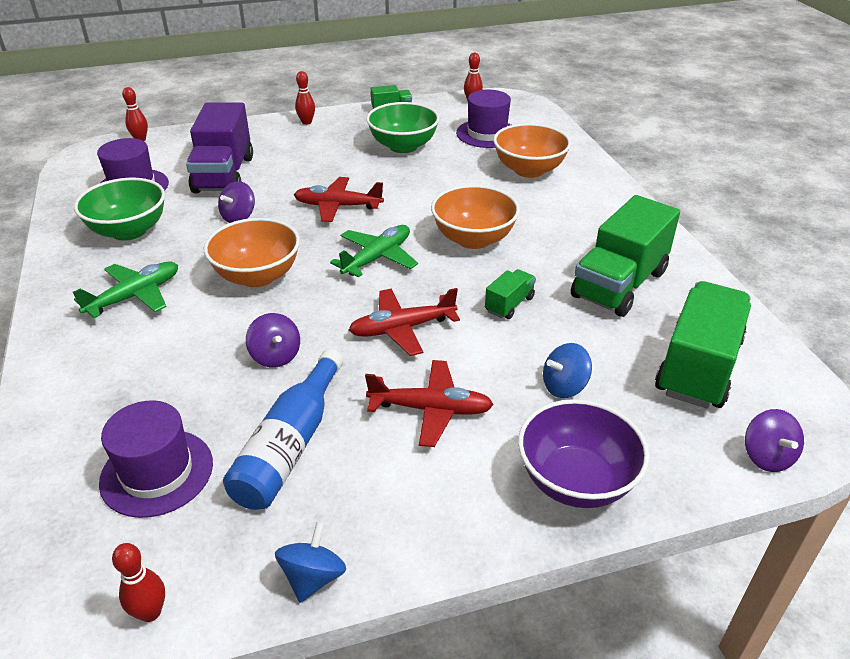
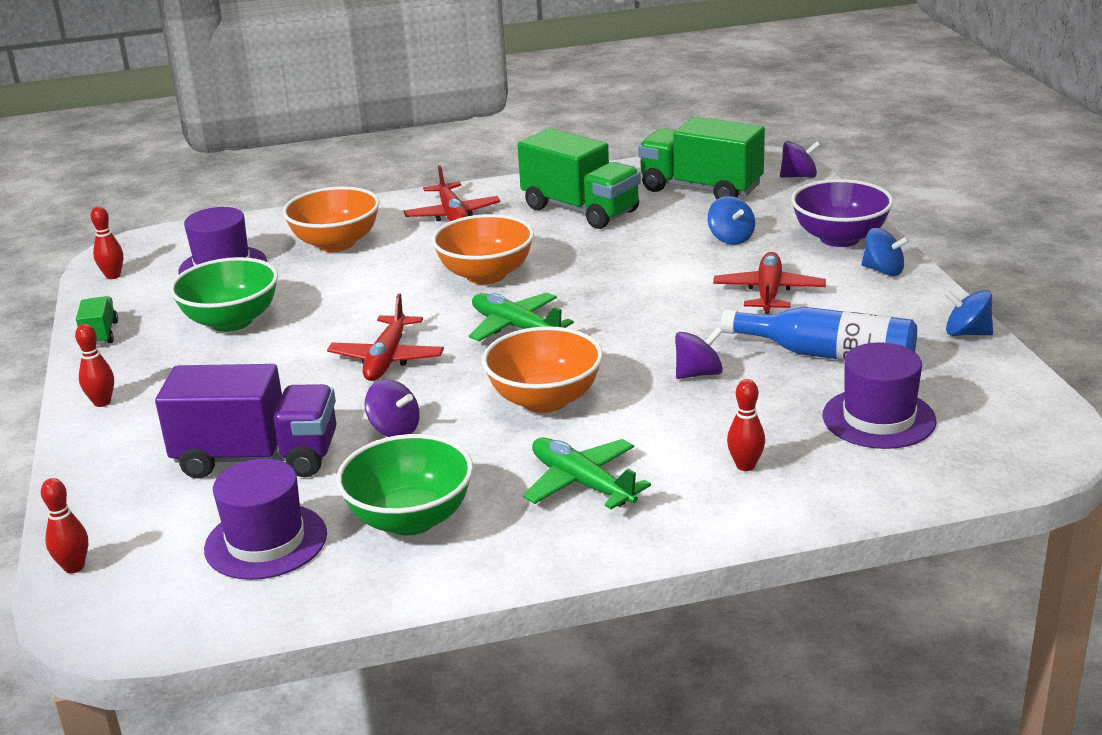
camera: 85 degrees left, 10 degrees down
red bowling pin [112,543,165,622] -> red bowling pin moved to [727,379,765,471]
red plane [349,288,460,356] -> red plane moved to [403,165,501,221]
green truck [485,269,536,319] -> none
none -> blue spinning top [862,228,909,276]

